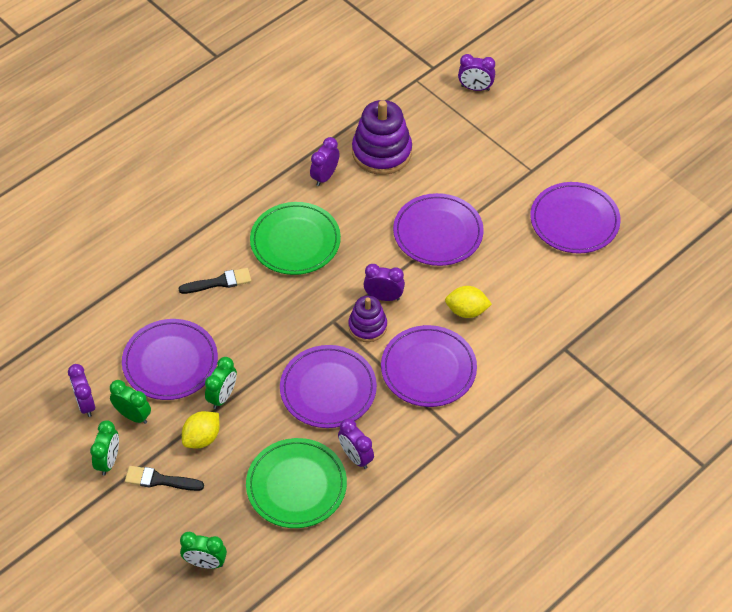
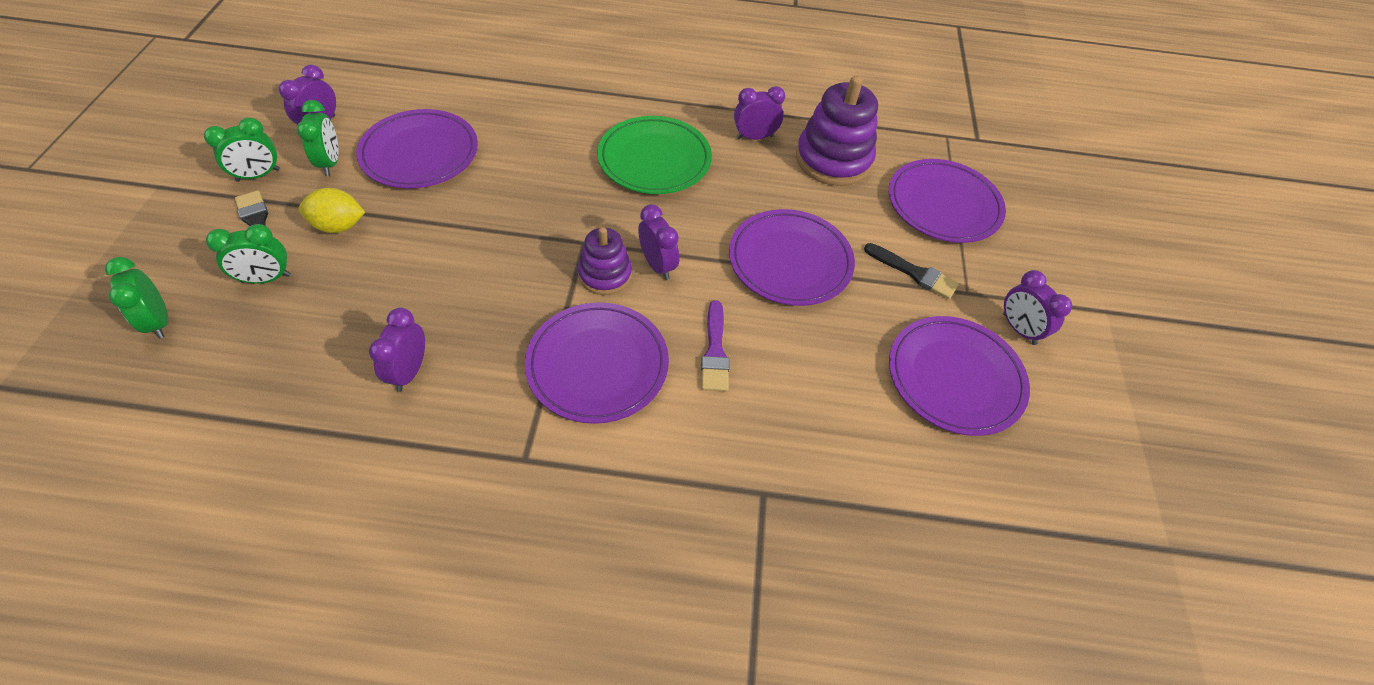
camera: 45 degrees right, 0 degrees up
black brush [179,268,251,294] -> black brush moved to [864,243,959,299]
green clock [205,357,237,409] -> green clock moved to [206,224,291,284]
green plate [246,438,347,528] -> none
purple plate [280,345,377,428] -> purple plate moved to [889,159,1006,243]
yellow lemon [445,286,492,318] -> purple brush [701,300,729,392]
purple clock [458,54,495,91] -> purple clock moved to [1003,270,1072,345]

